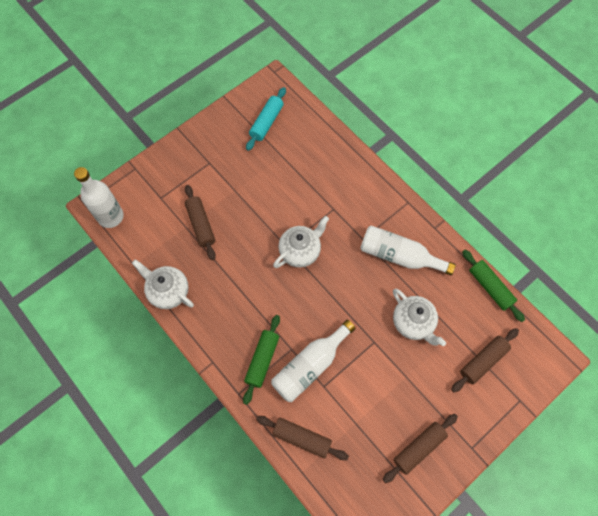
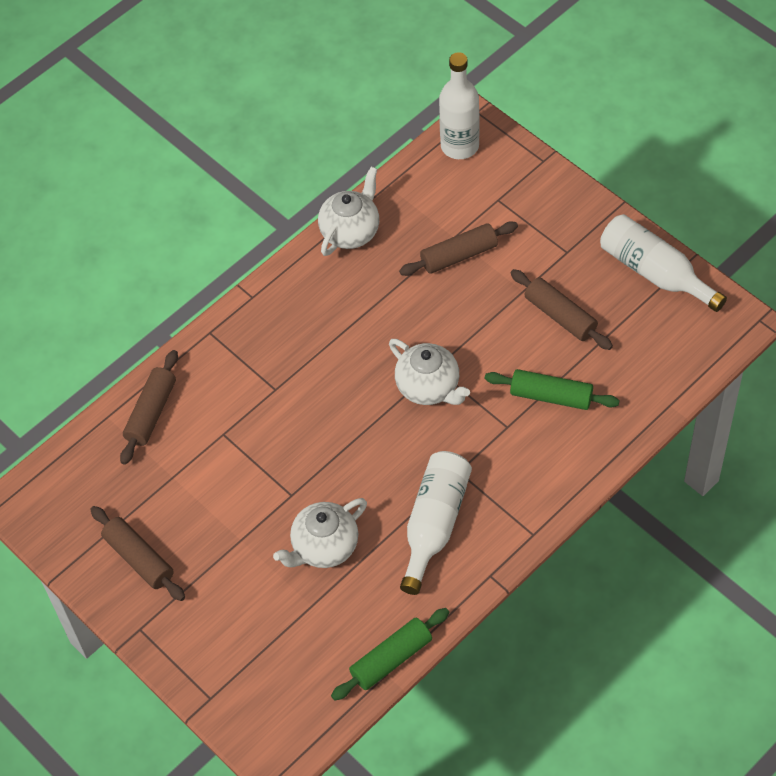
camera: 90 degrees right, 10 degrees down
green rolling pin [243,315,280,405] -> green rolling pin moved to [485,369,620,410]
turquoise rolling pin [246,87,286,151] -> none
white bottle [271,320,356,402] -> white bottle moved to [600,214,727,312]
brown rolling pin [451,328,519,392] -> brown rolling pin moved to [510,269,613,350]

